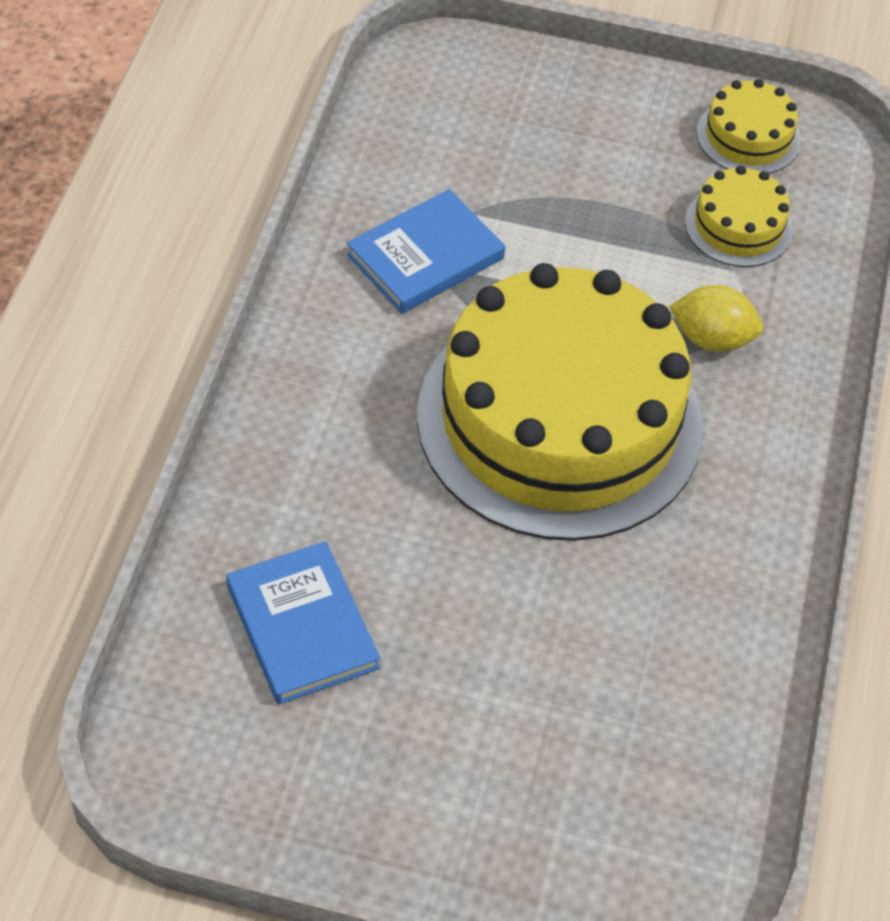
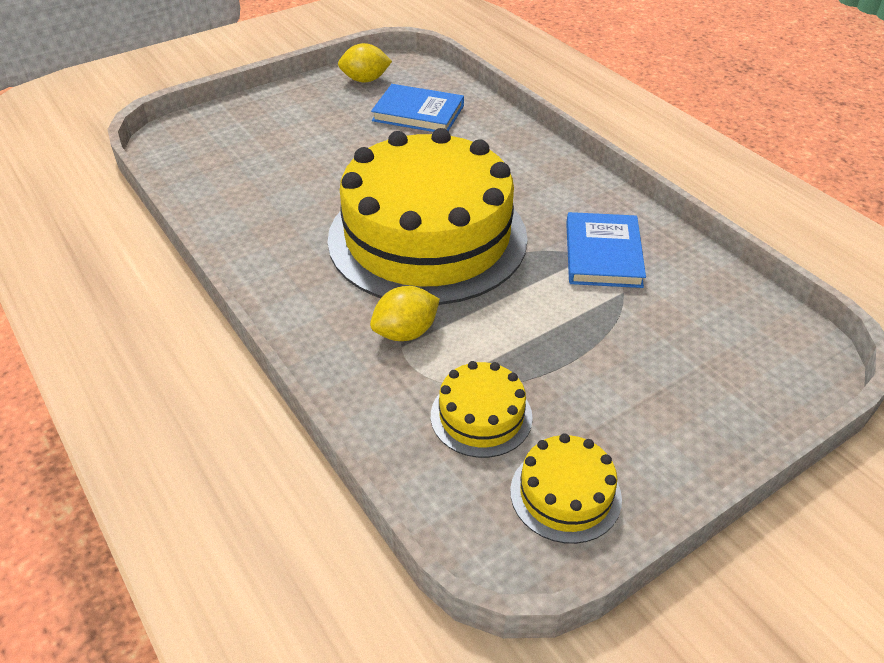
camera: 135 degrees right, 10 degrees down
none -> yellow lemon [338,43,392,82]

